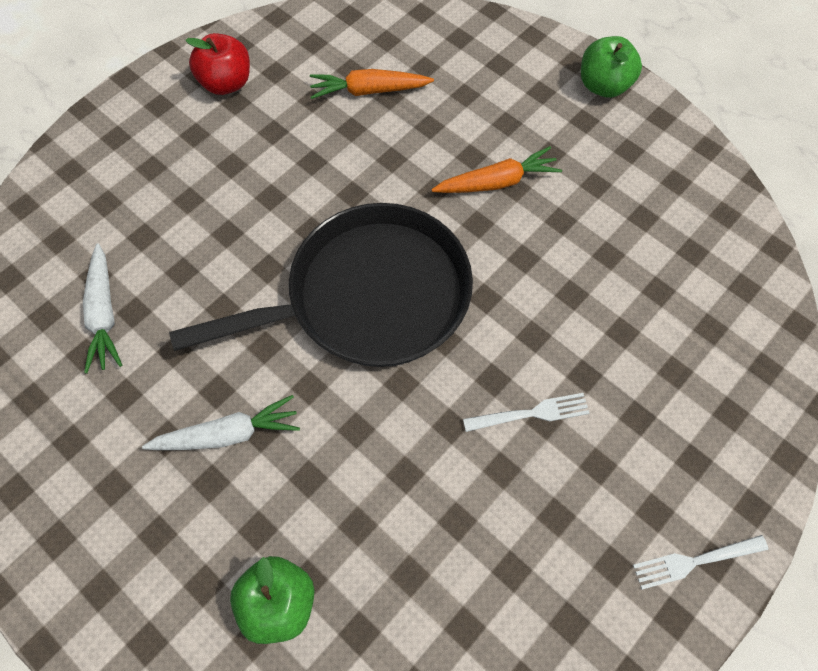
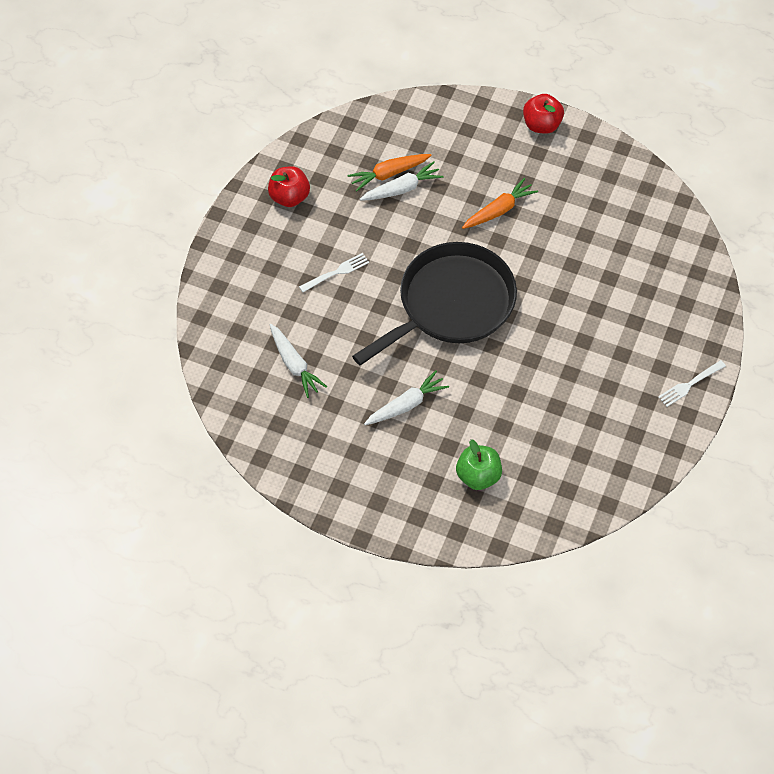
camera: 20 degrees left, 5 degrees down
white fork [463,393,589,432] -> white fork moved to [299,253,369,292]
green apple [581,36,642,98] -> red apple [523,94,564,134]
none -> white carrot [360,161,444,201]

